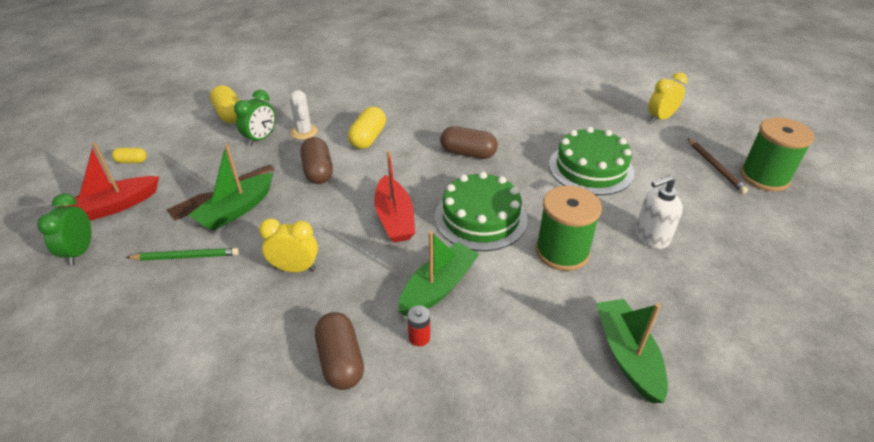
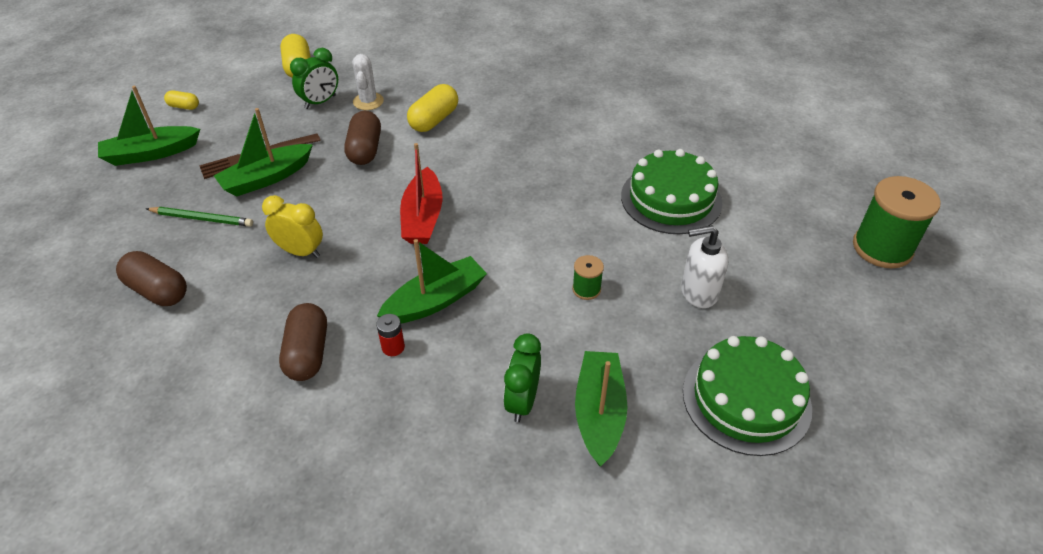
camera: 15 degrees right, 5 degrees up
green clock [37,194,91,265] -> green clock moved to [503,333,541,422]
red boat [59,143,159,221] -> green boat [98,86,200,166]
green cake [435,172,528,251] -> green cake moved to [683,336,812,456]
brown capsule [440,126,498,159] -> brown capsule moved to [116,251,187,306]
green spool [536,186,602,271] -> green spool [572,255,604,300], size x0.47
yellow clock [648,72,688,123] -> none
brown pencil [688,138,748,194] -> none

